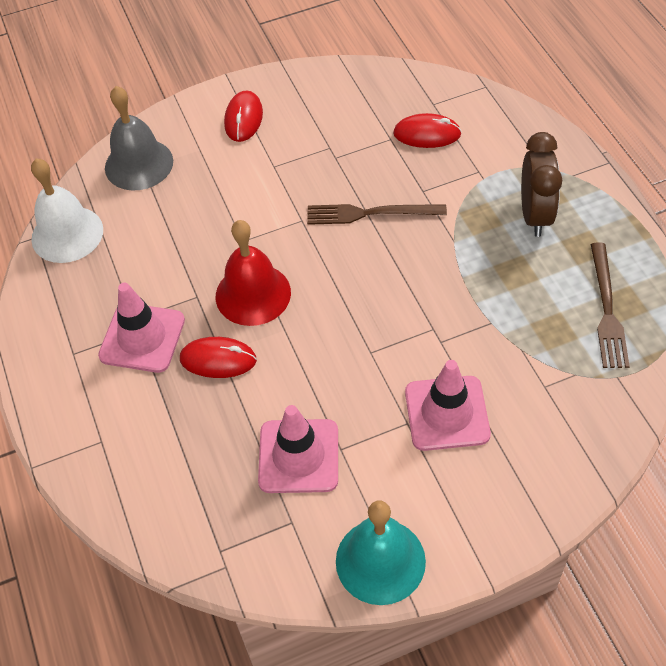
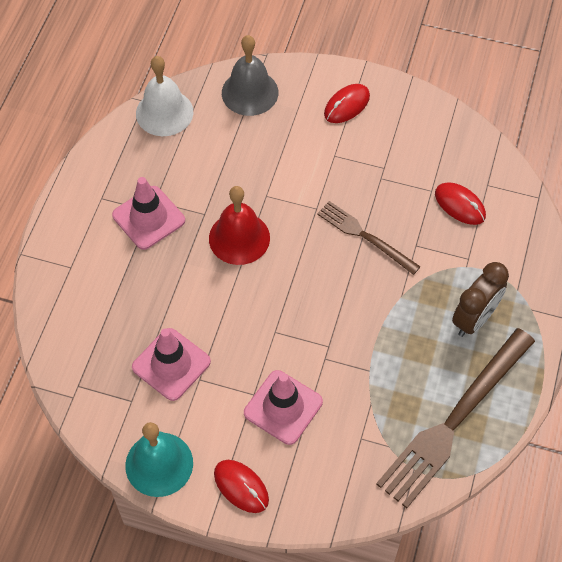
camera: 35 degrees right, 5 degrees up
red mouse [180,337,257,378] -> red mouse moved to [214,460,269,513]
brown fork [591,243,630,368] -> brown fork [376,328,535,508], size x1.78

